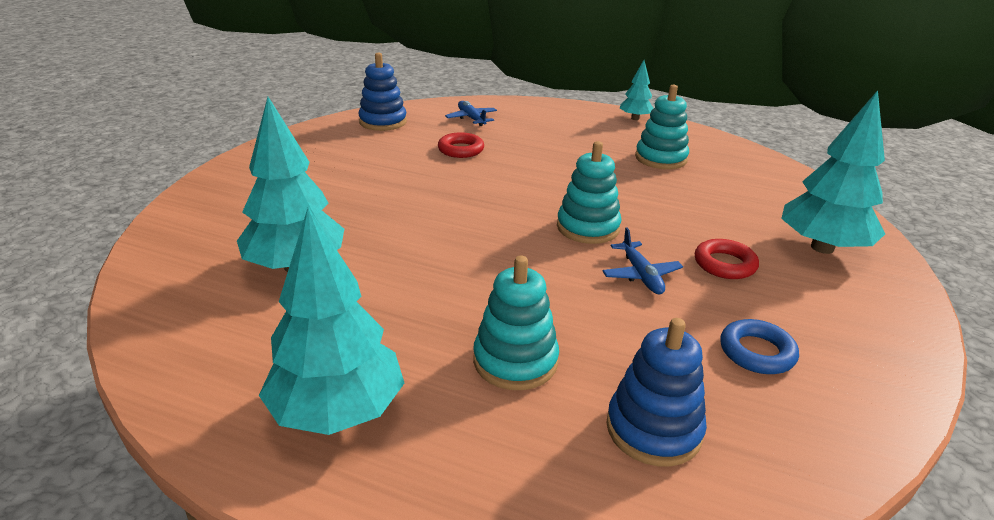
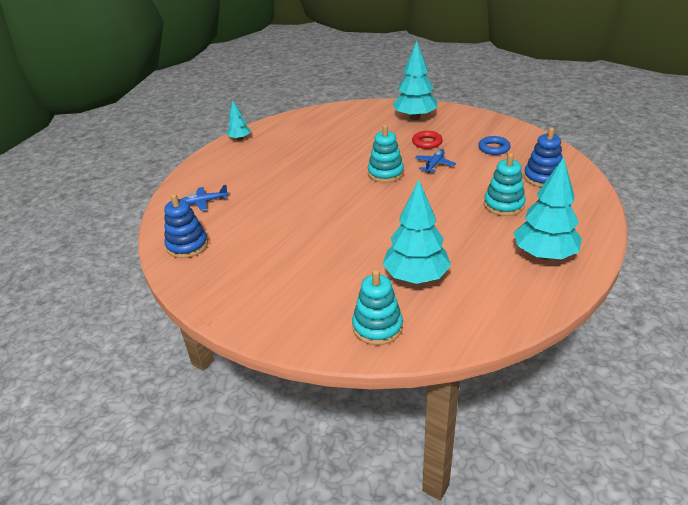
camera: 75 degrees left, 5 degrees up
red ring [438,132,484,158] -> none
blue plane [602,227,683,294] -> blue plane turned 60 degrees counterclockwise [415,149,456,173]
turquoise stacking toy [635,84,689,169] -> turquoise stacking toy moved to [352,269,403,345]

